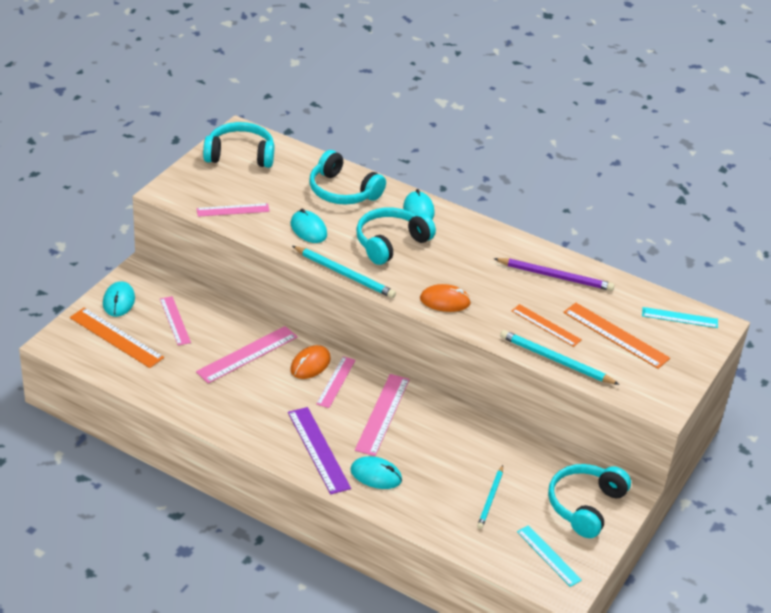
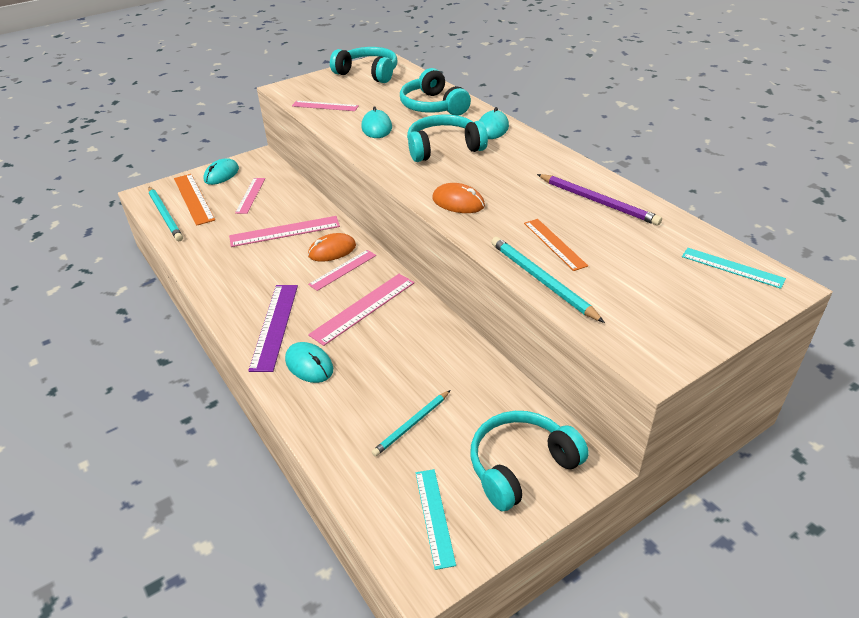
camera: 30 degrees right, 0 degrees up
turquoise pencil [292,246,396,298] -> turquoise pencil moved to [148,187,183,241]
orange ruler [563,303,670,369] -> none

